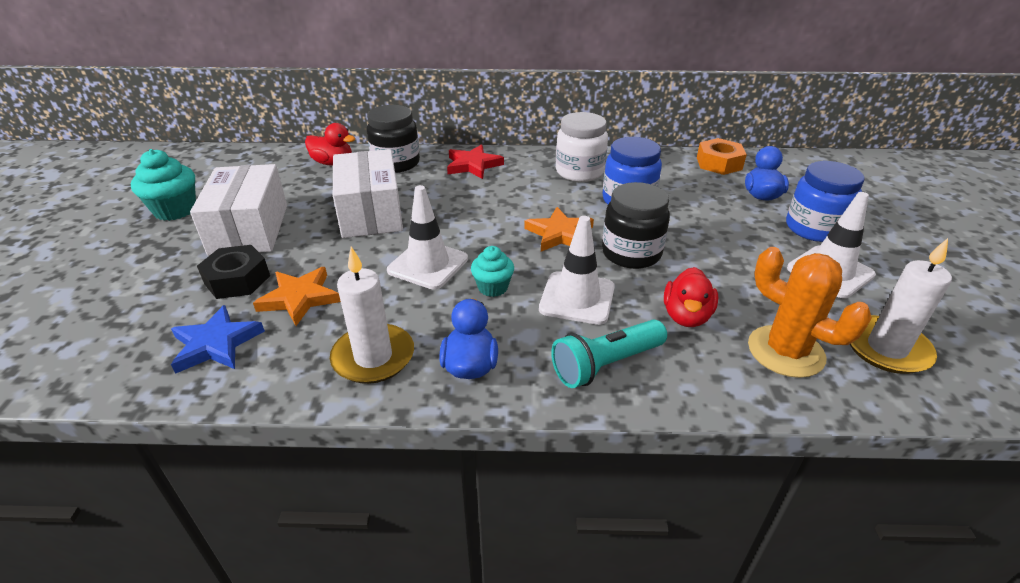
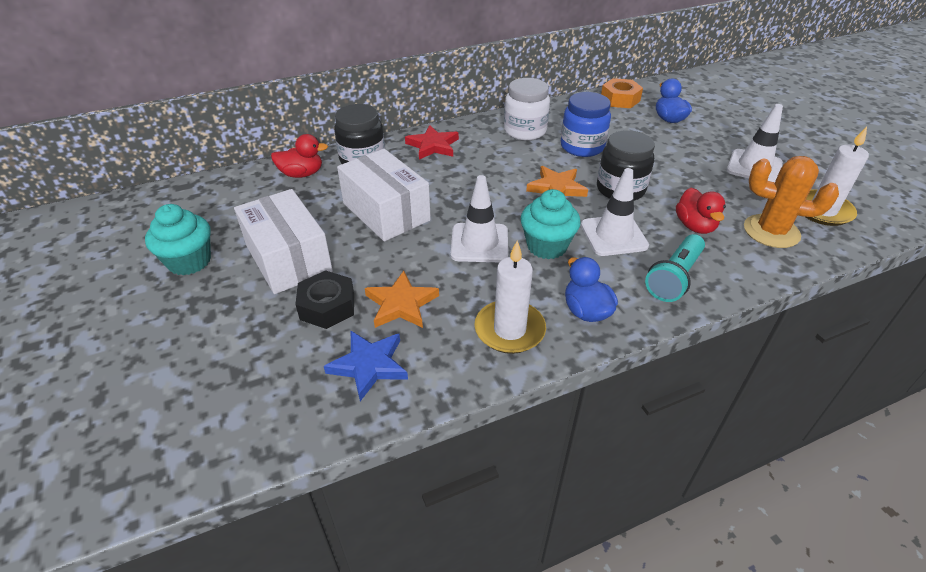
camera: 25 degrees left, 5 degrees up
turquoise cupcake [471,246,514,297] -> turquoise cupcake [521,189,581,259], size x1.58
blue jar [786,161,865,242] -> none

